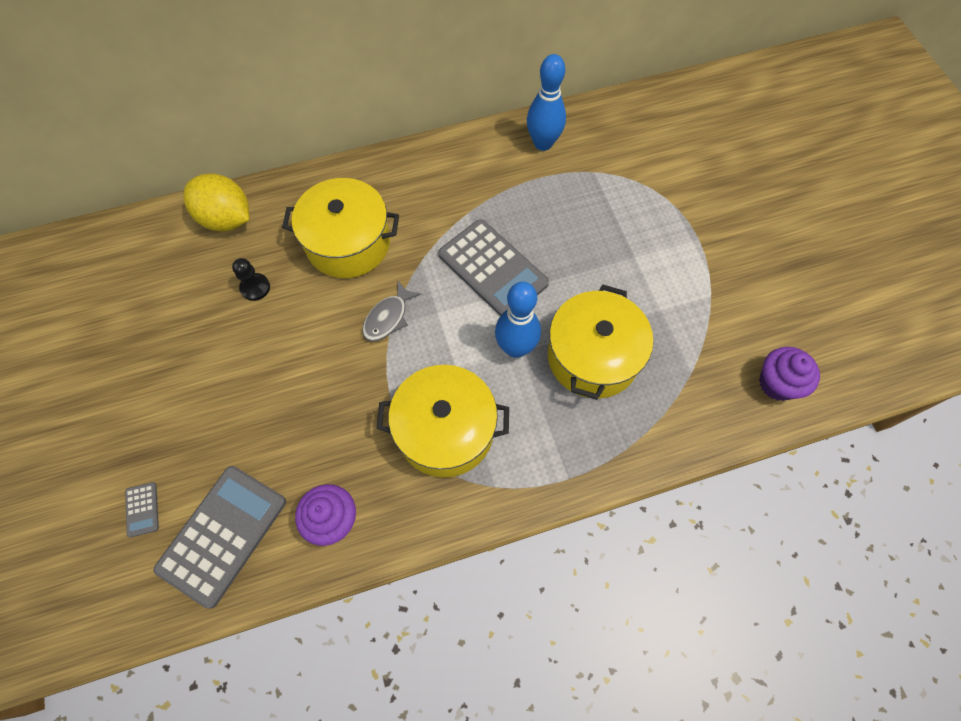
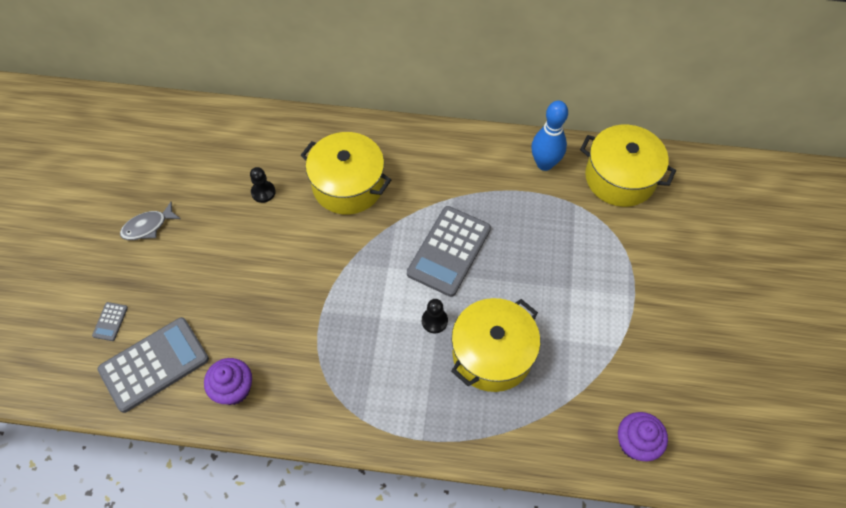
camera: 25 degrees right, 5 degrees down
yellow lemon [183,173,249,231] -> none
grey fish [362,281,421,341] -> grey fish moved to [120,202,181,240]
yellow pot [376,365,509,478] -> yellow pot moved to [580,125,676,207]
grey calculator [438,219,549,316] -> grey calculator turned 45 degrees clockwise [407,206,491,297]
blue bowling pin [495,282,541,358] -> black pawn [422,299,448,333]

